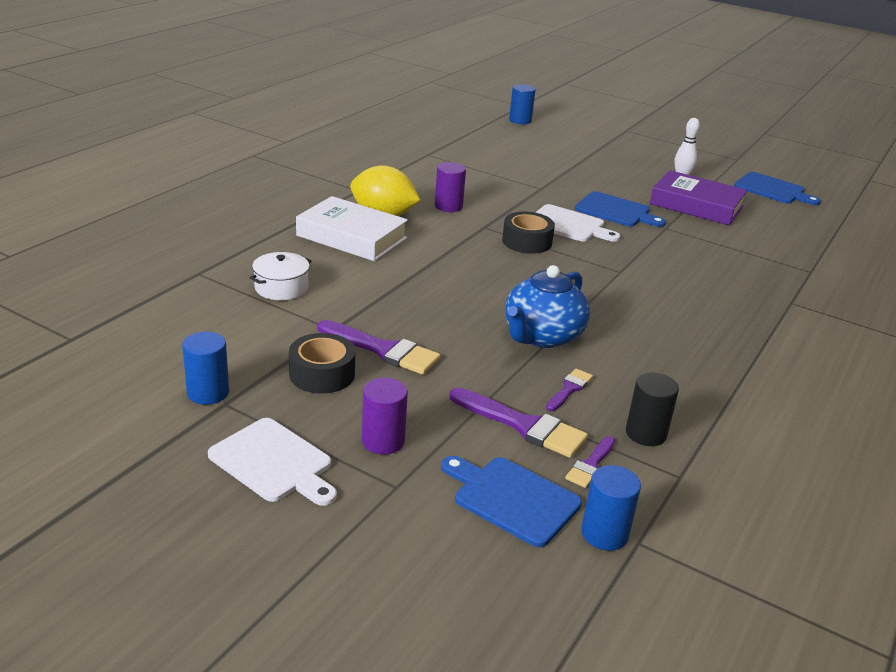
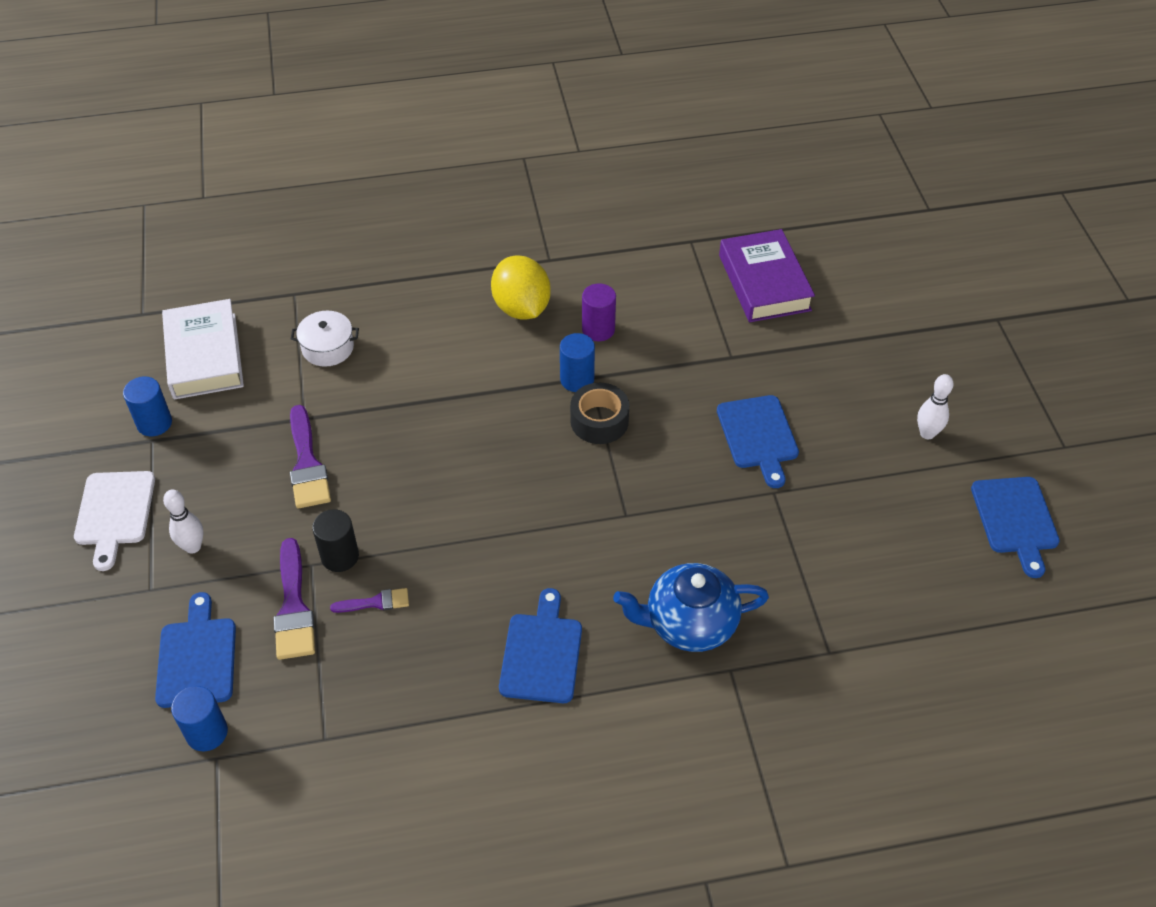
camera: 50 degrees right, 20 degrees up
black tape [289,333,355,394] -> none
white book [296,196,408,261] -> white book moved to [162,299,244,400]
purple cylinder [362,378,408,455] -> white bowling pin [163,489,204,554]
blue teapot [505,265,590,348] -> blue teapot moved to [613,563,769,652]
blue cylinder [509,84,536,124] -> blue cylinder moved to [560,333,595,392]
white cutting board [535,204,620,242] -> none
purple brush [565,436,615,488] -> none
black cylinder [626,373,679,446] -> black cylinder moved to [312,509,359,572]
purple book [650,170,748,225] -> purple book moved to [719,229,815,322]
none -> blue cutting board [499,588,582,703]

